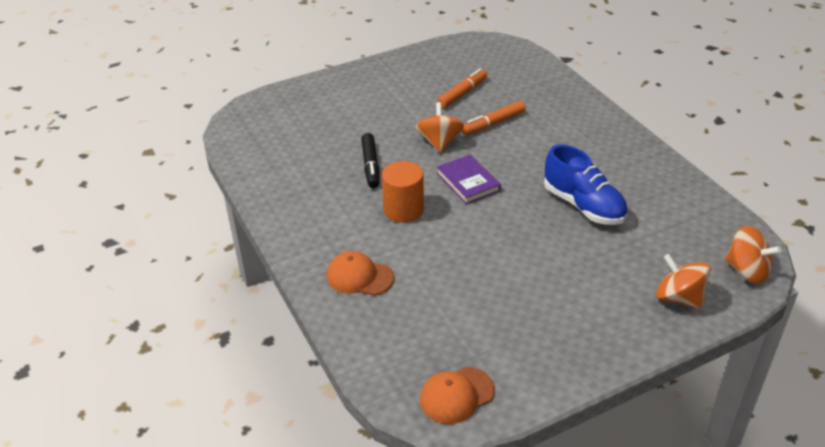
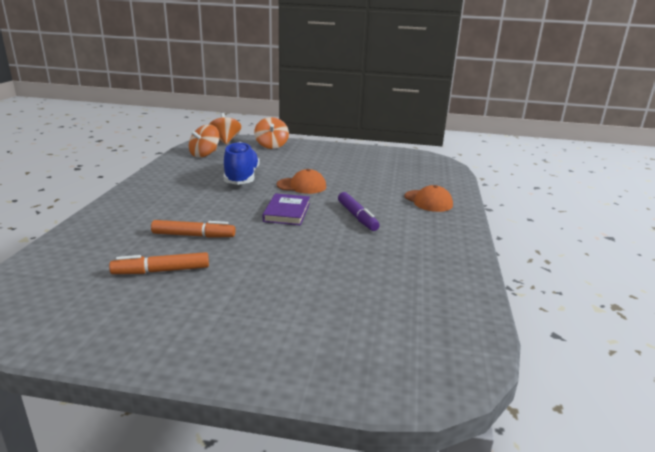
camera: 145 degrees left, 15 degrees down
black marker [361,133,379,188] -> none
orange cylinder [382,161,424,223] -> purple marker [338,192,380,231]
orange spinning top [415,102,464,153] -> orange spinning top moved to [189,124,219,158]
orange cap [420,367,495,424] -> orange cap moved to [276,169,326,194]

